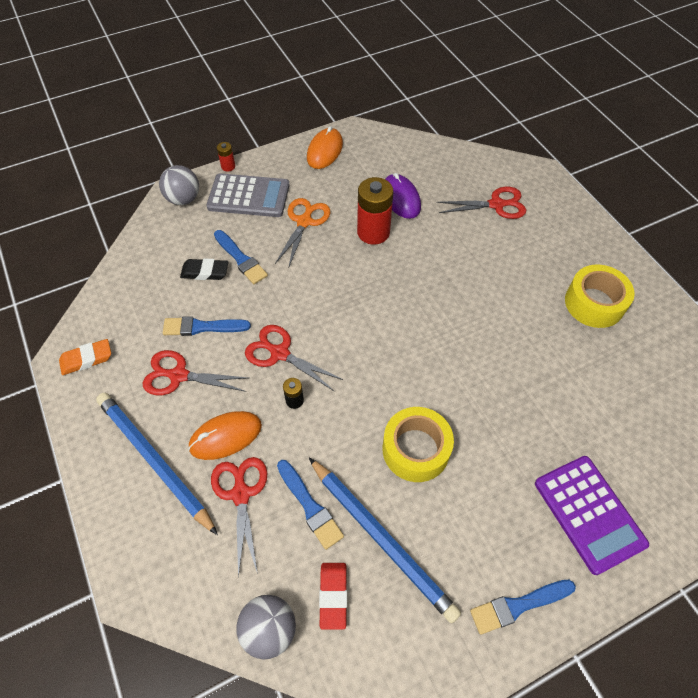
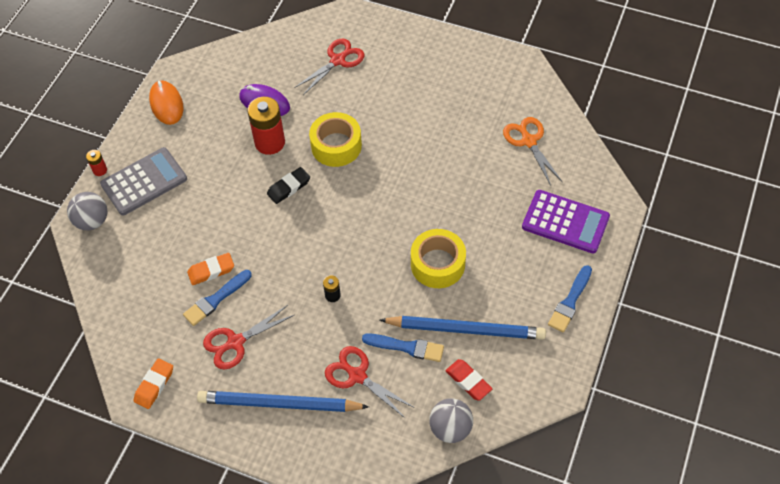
camera: 40 degrees left, 0 degrees up
black eraser [180,258,228,280] -> black eraser moved to [267,167,310,204]
orange mouse [188,411,262,460] -> none
blue brush [214,230,268,284] -> none
red scissors [245,325,343,391] -> none
orange scissors [275,198,330,266] -> orange scissors moved to [503,117,562,186]
yellow tape [565,265,635,328] -> yellow tape moved to [309,112,362,167]
none -> orange eraser [187,253,234,285]

